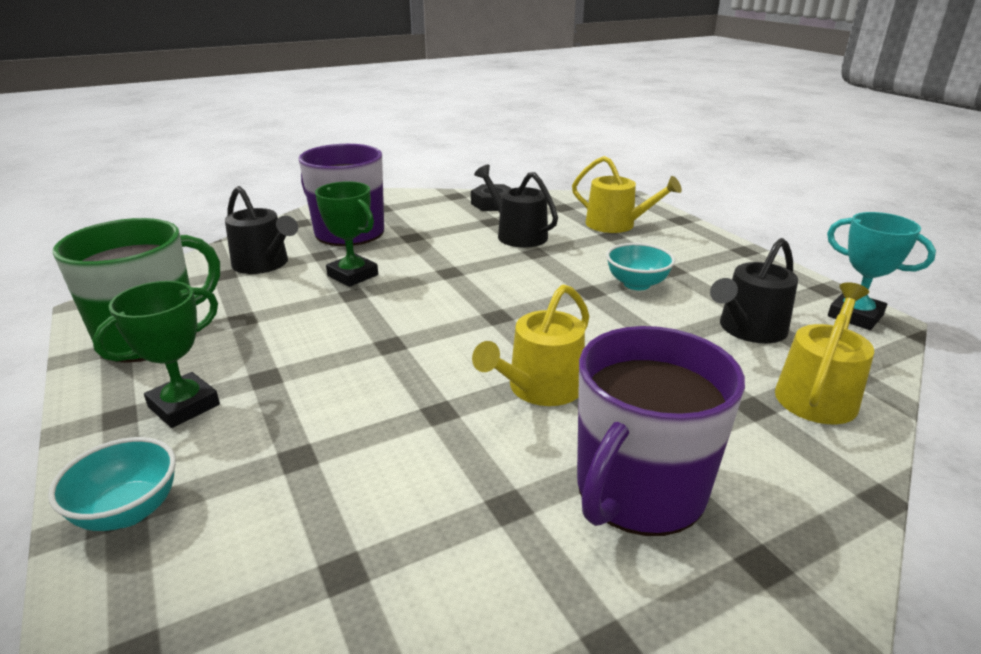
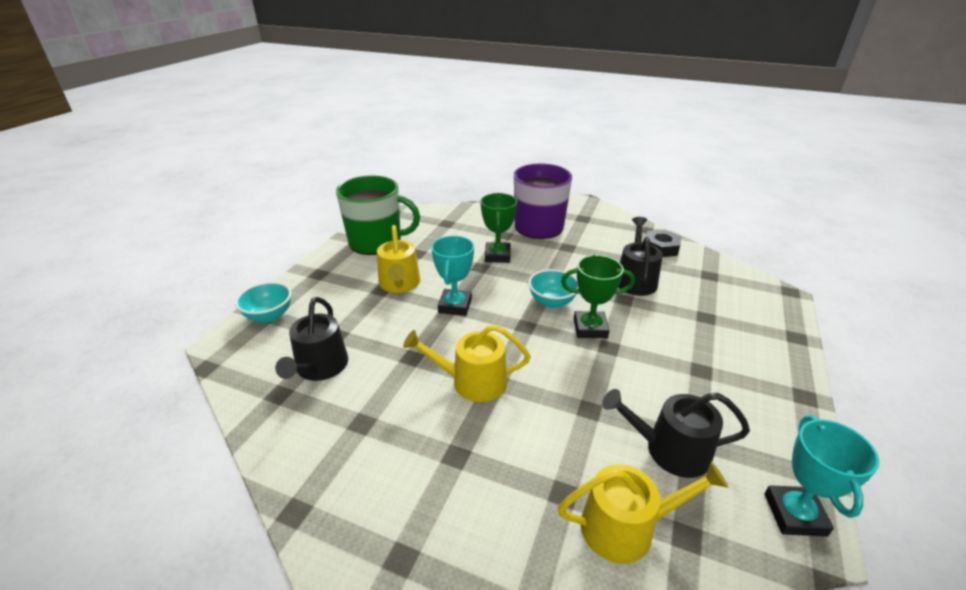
camera: 50 degrees right, 5 degrees up
green trophy [92,281,220,428] -> green trophy moved to [561,255,635,338]
black watering can [225,186,298,274] -> black watering can moved to [275,297,348,381]
yellow watering can [572,156,682,233] -> yellow watering can moved to [377,225,420,293]
purple mug [577,326,745,536] -> none
turquoise bowl [606,243,675,290] -> turquoise bowl moved to [528,269,578,308]
none -> turquoise trophy [431,236,474,316]

